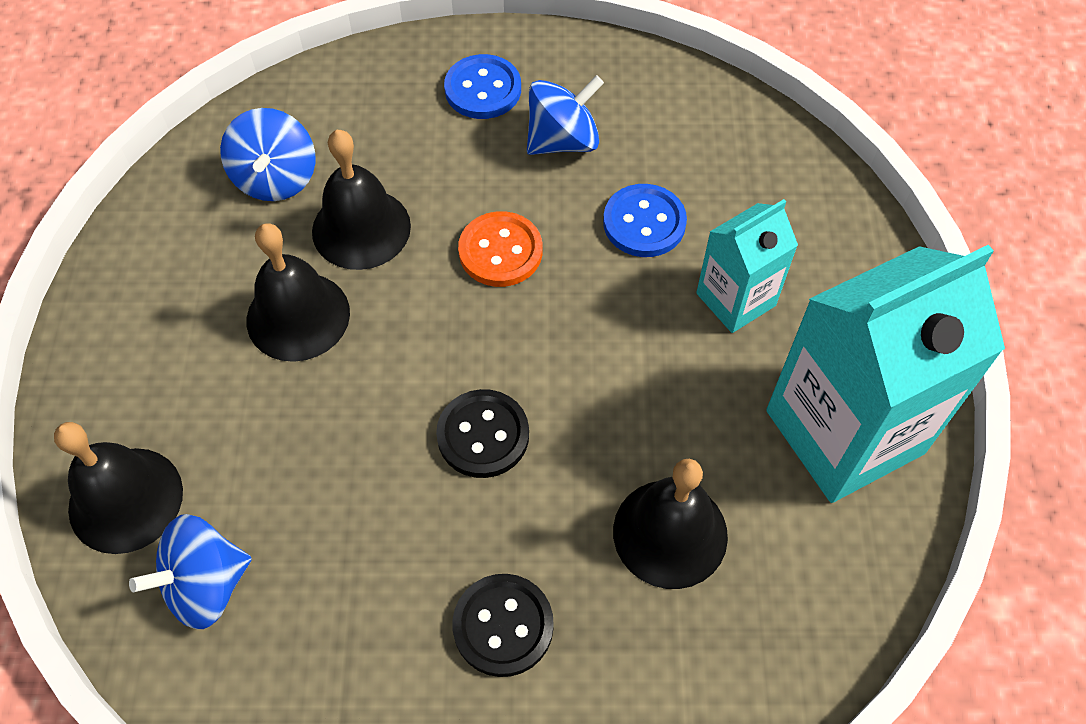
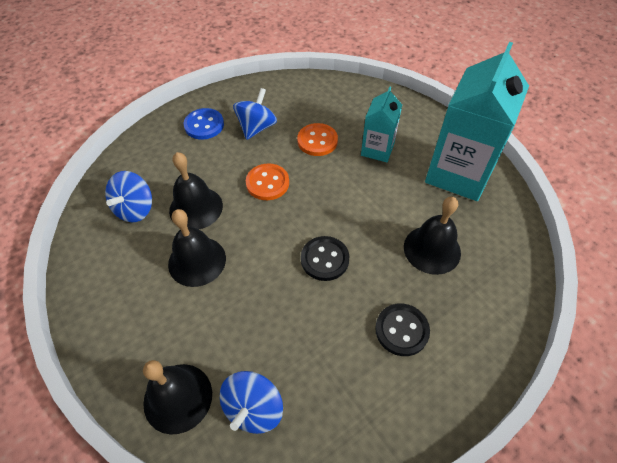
camera: 35 degrees left, 5 degrees down
blue spinning top [220,108,315,201] -> blue spinning top turned 60 degrees clockwise [105,171,152,222]
blue button [603,184,687,257] -> orange button [297,123,338,156]

